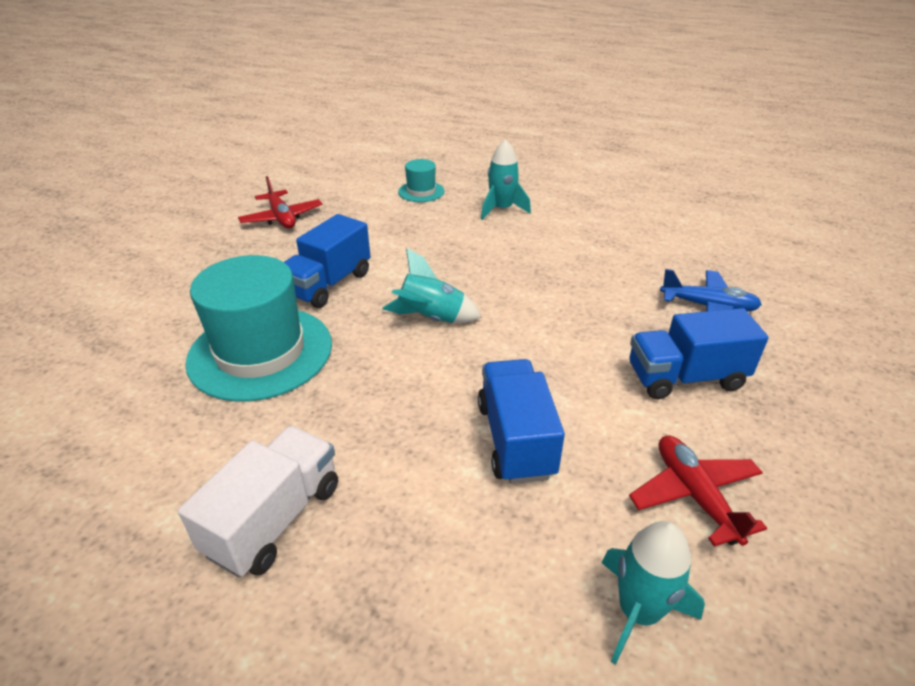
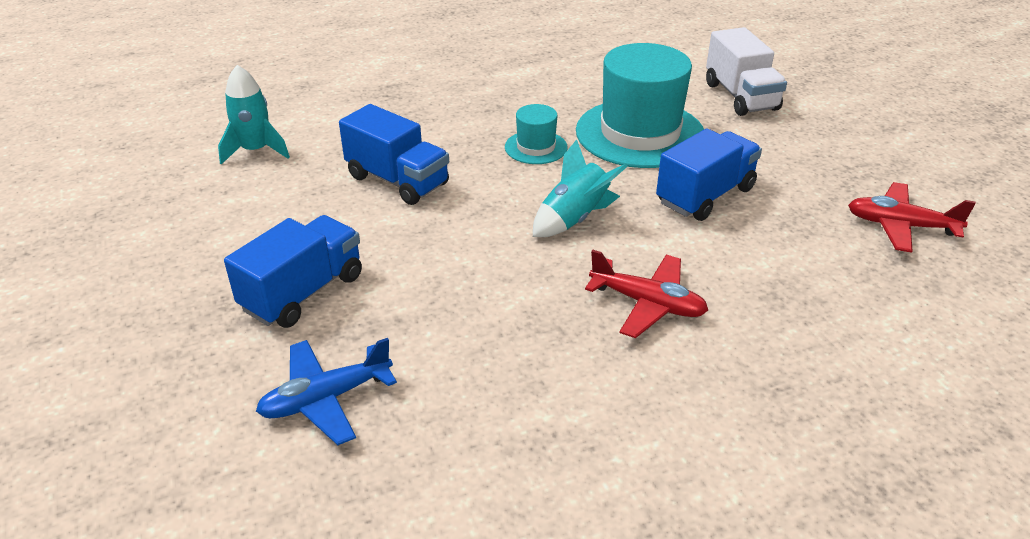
camera: 135 degrees right, 0 degrees up
white truck [178,426,338,577] -> white truck moved to [706,27,787,116]
blue truck [284,214,371,308] -> blue truck turned 60 degrees clockwise [656,129,762,221]
turquoise hat [398,159,444,202] -> turquoise hat moved to [505,104,568,164]
turquoise rocket [481,139,531,220] -> none
red plane [629,435,767,547] -> red plane moved to [585,250,708,338]

